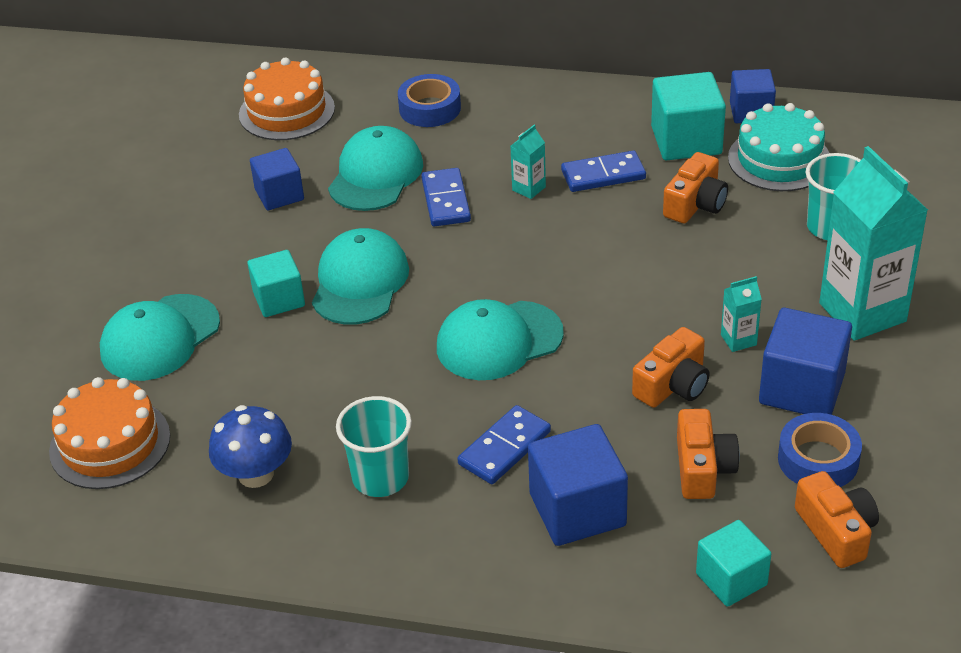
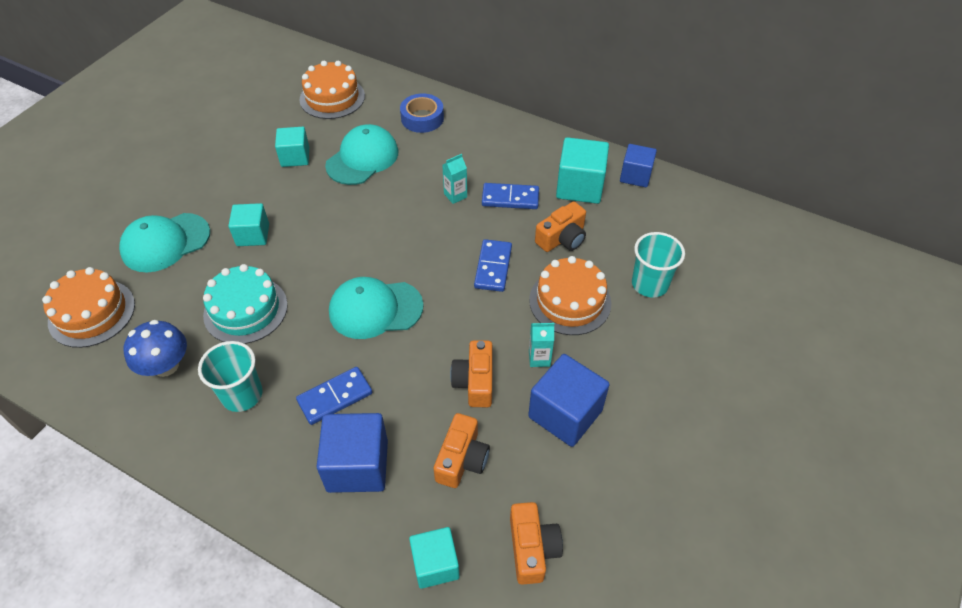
camera: 15 degrees right, 10 degrees up
blue cube [250,148,304,210] -> turquoise cube [275,127,309,167]
turquoise cap [312,228,409,325] -> none
blue domino [421,168,471,226] -> blue domino moved to [474,239,512,292]
orange camera [632,327,710,408] -> orange camera turned 120 degrees clockwise [450,340,493,407]
turquoise cake [728,103,829,191] -> turquoise cake moved to [203,264,288,344]
blue tape [778,413,862,487] -> none
turquoise carton [819,146,928,341] -> none
none -> orange cake [529,256,611,335]

